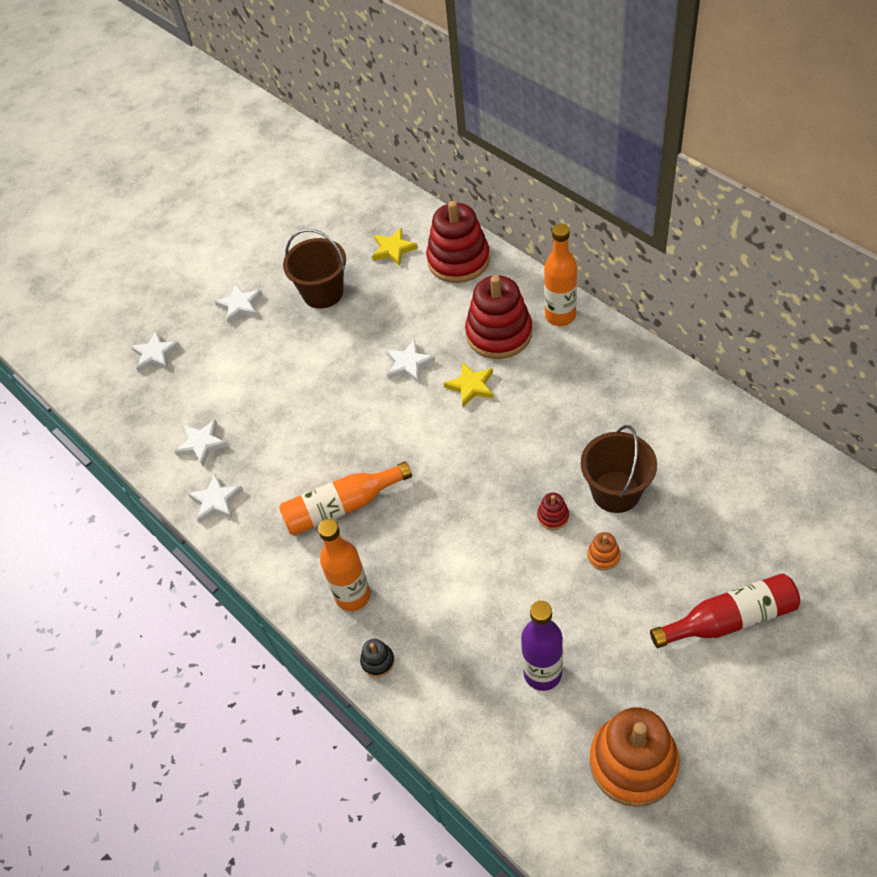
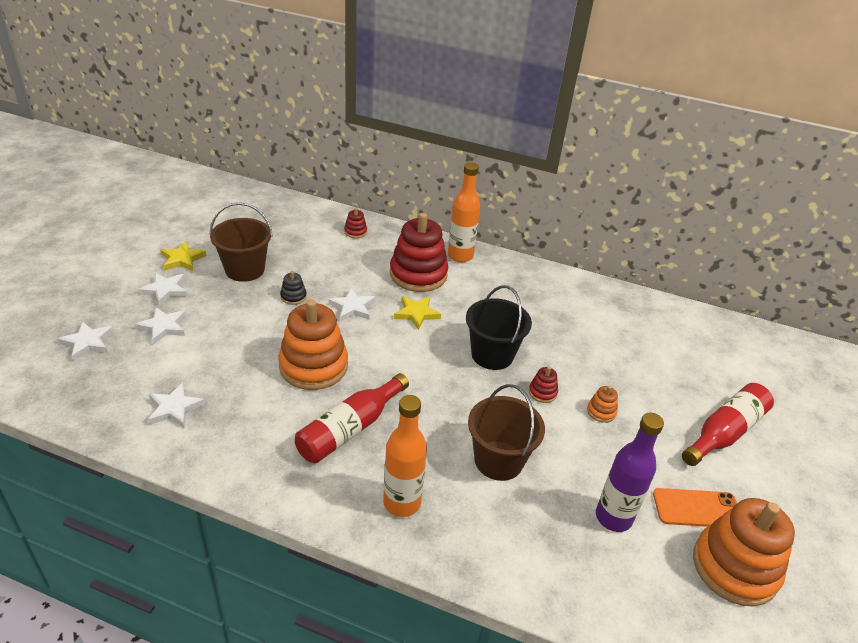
camera: 35 degrees left, 15 degrees down
white star [188,474,243,523] -> white star moved to [135,307,186,345]
orange bottle [279,461,412,536] -> red bottle [295,373,409,463]
black stacking toy [360,639,395,677] -> black stacking toy moved to [280,271,307,305]
yellow star [372,228,418,266] -> yellow star moved to [161,241,207,271]
red stacking toy [426,201,490,283] -> red stacking toy [344,208,367,238], size x0.42
brown bucket [581,425,657,513] -> brown bucket moved to [468,384,545,481]
none -> orange stacking toy [278,299,348,390]
none -> black bucket [466,285,532,370]
none -> orange phone [653,488,737,527]

